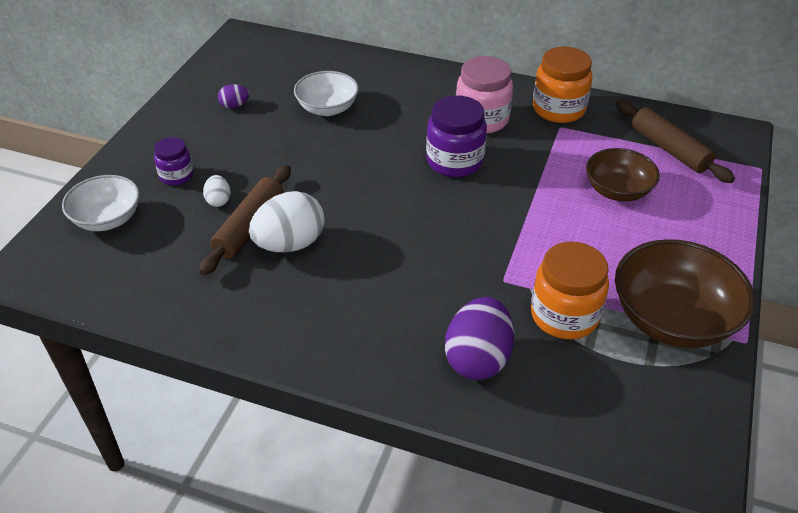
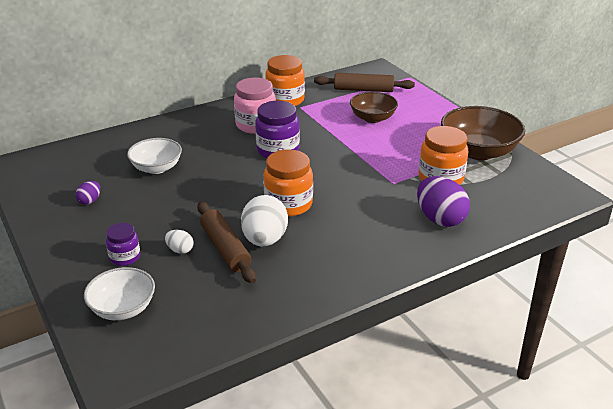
camera: 50 degrees left, 10 degrees down
none -> orange jar [264,149,313,216]

